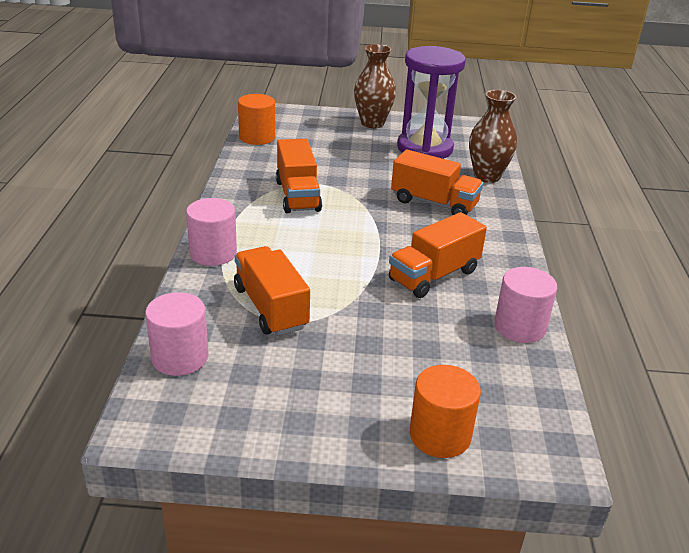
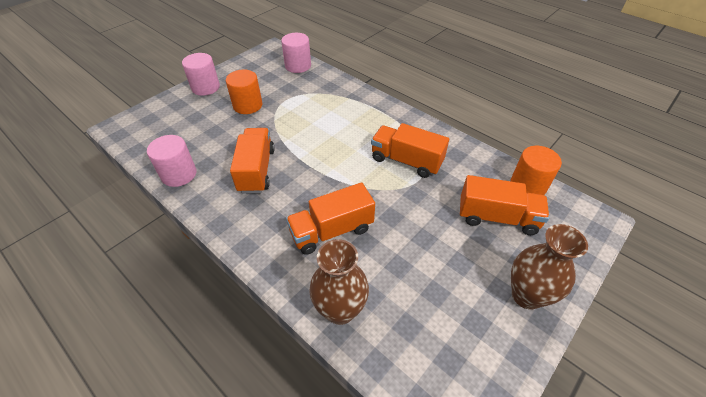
camera: 130 degrees right, 15 degrees up
pink cylinder [186,198,237,266] -> pink cylinder moved to [182,53,220,96]
orange truck [234,246,310,336] -> orange truck moved to [460,175,549,235]
purple hourglass [397,46,466,159] -> none
orange cylinder [410,365,481,458] -> orange cylinder moved to [226,69,262,114]

